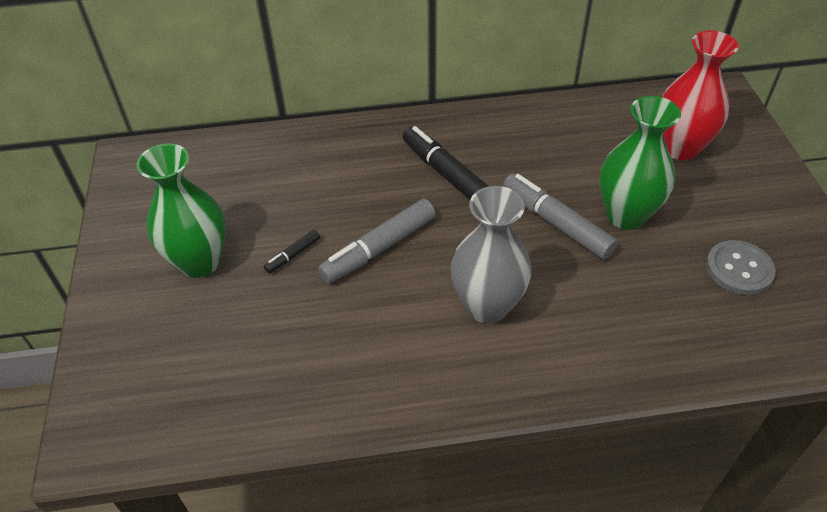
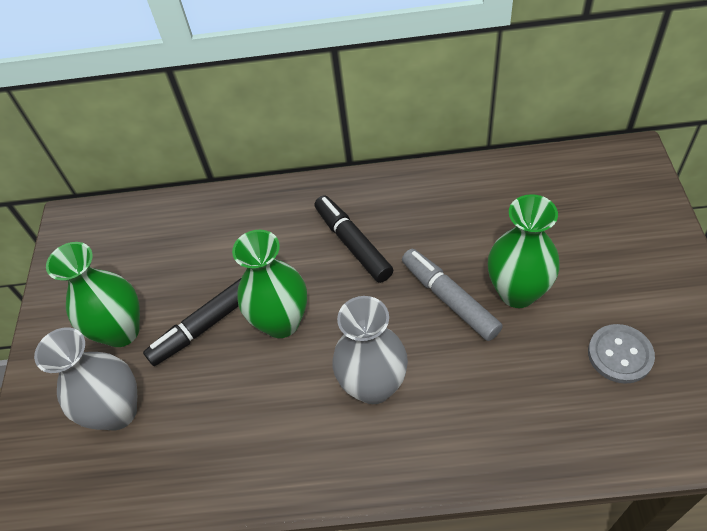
camera: 10 degrees right, 5 degrees up
black marker [264,230,320,273] -> black marker [143,278,241,366], size x2.08
grey marker [318,199,436,283] -> green vase [232,230,307,338]
red vase [662,30,739,160] -> none
none -> grey vase [34,327,137,430]

